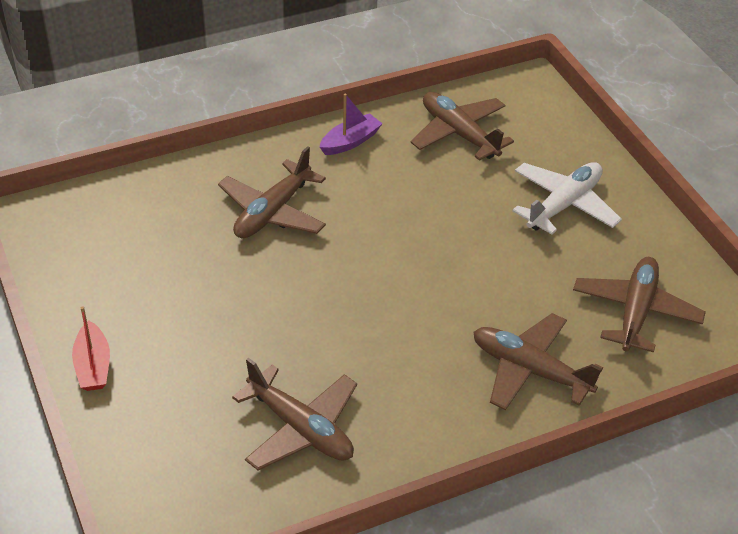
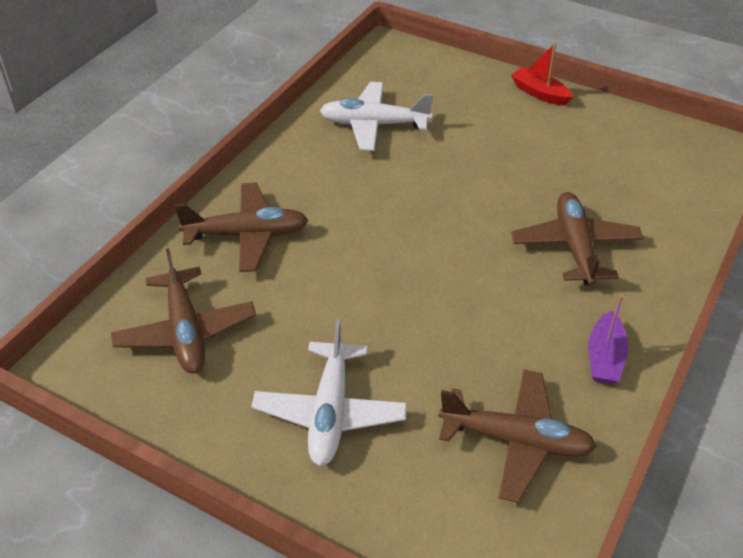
camera: 145 degrees right, 0 degrees up
brown plane [232,358,357,471] -> white plane [320,82,433,151]

